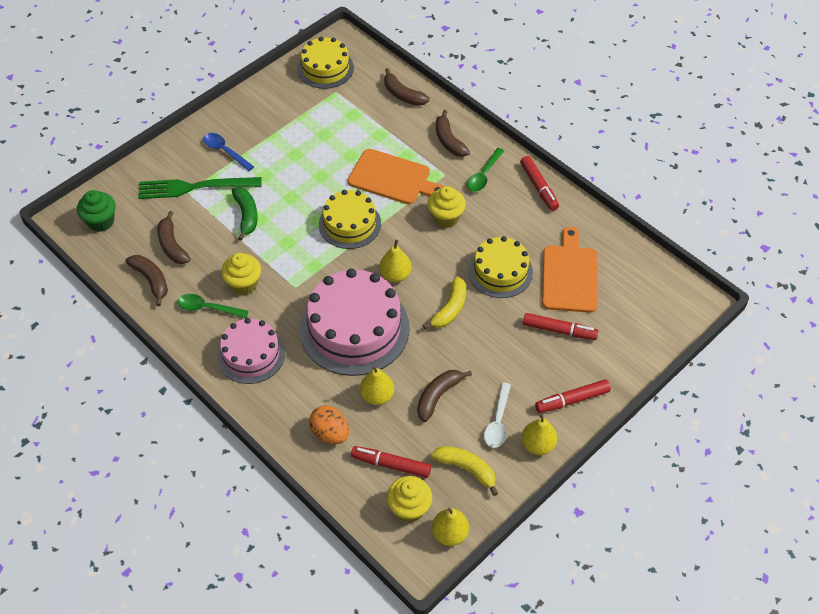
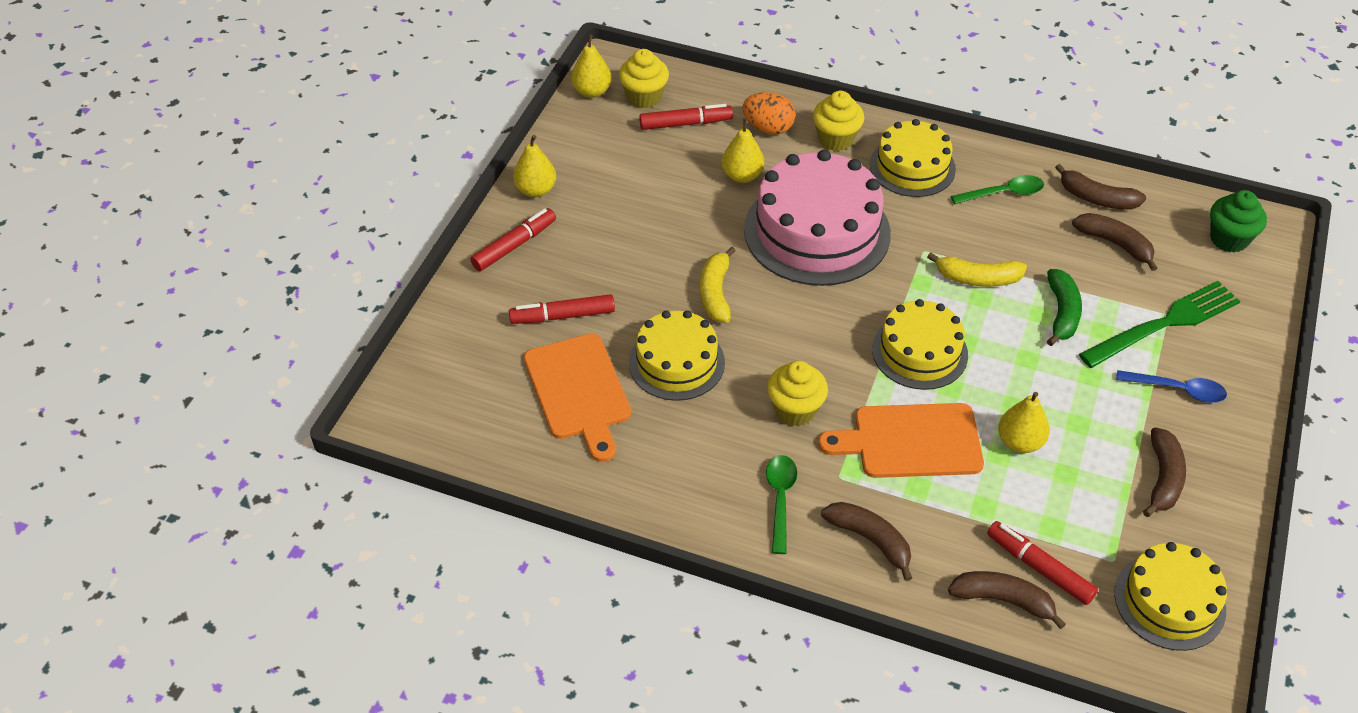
camera: 155 degrees right, 5 degrees down
pink cake [217,318,285,384] -> yellow cake [870,119,956,197]
yellow cupcake [221,253,261,295] -> yellow cupcake moved to [813,91,864,151]
green banana [232,187,258,241] -> green banana turned 135 degrees counterclockwise [1047,269,1082,346]
yellow pear [379,240,412,282] -> yellow pear moved to [998,392,1050,453]
brown banana [417,370,472,422] -> brown banana moved to [1143,427,1186,517]
yellow banana [431,446,498,496] -> yellow banana moved to [927,252,1027,287]
white spoon [484,383,511,448] -> none
red marker [520,156,559,211] -> red marker moved to [987,521,1098,605]

